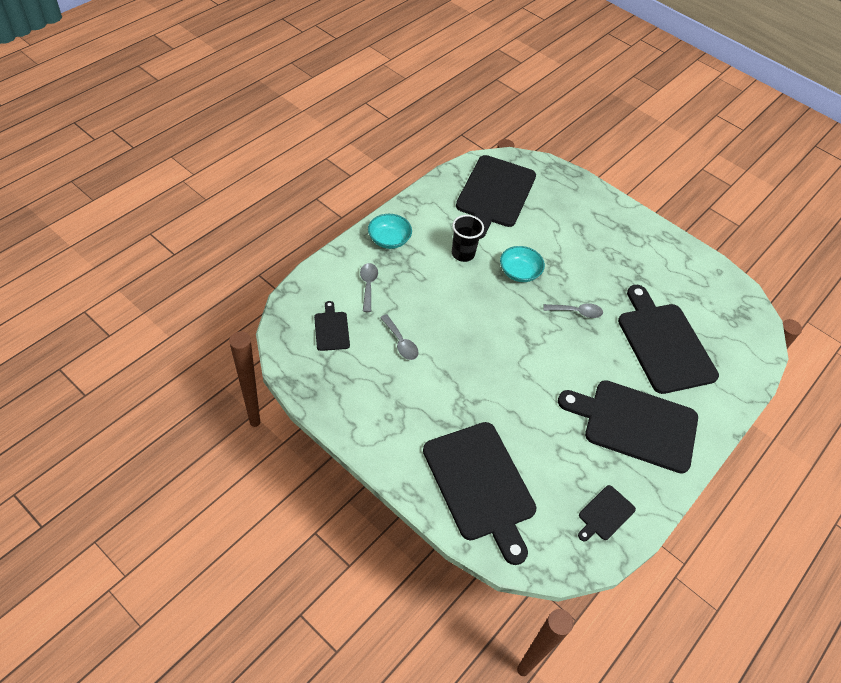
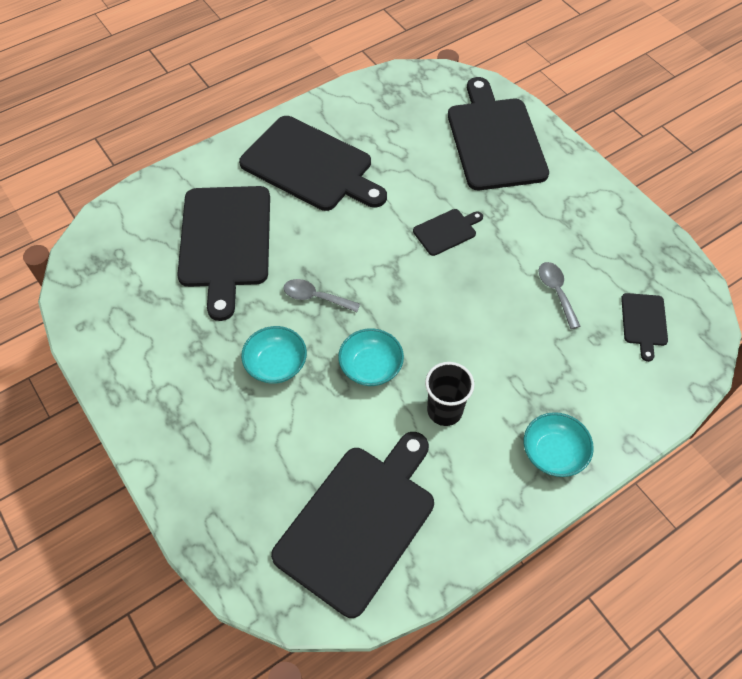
camera: 160 degrees left, 5 degrees up
grey spoon [360,263,378,312] -> none
black cutting board [578,485,636,541] -> black cutting board moved to [413,209,483,256]
none -> turquoise bowl [241,326,307,384]

